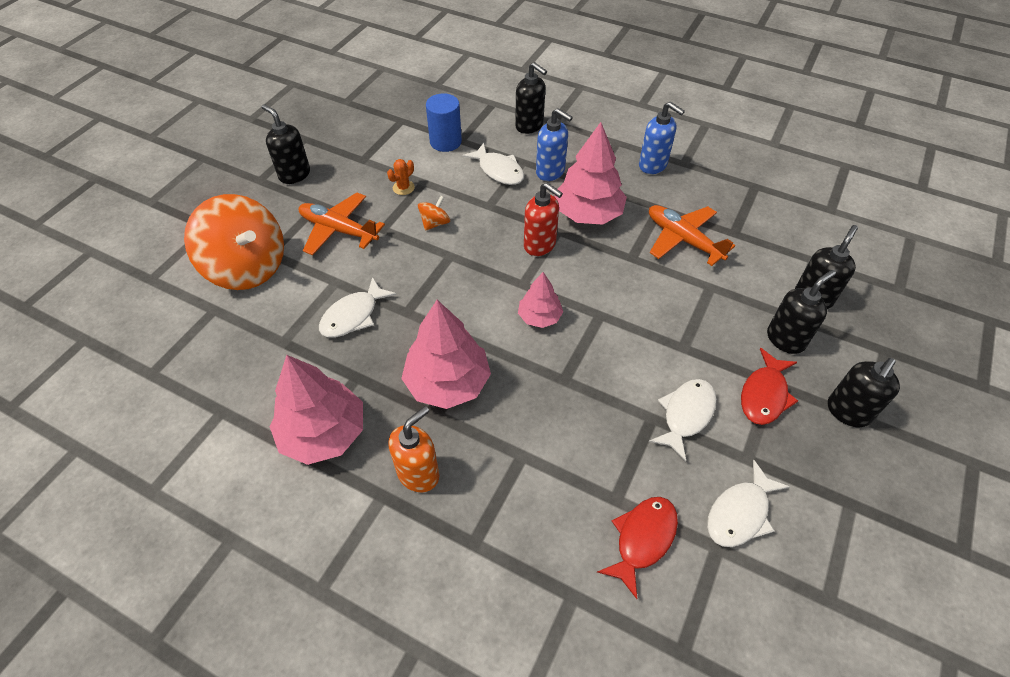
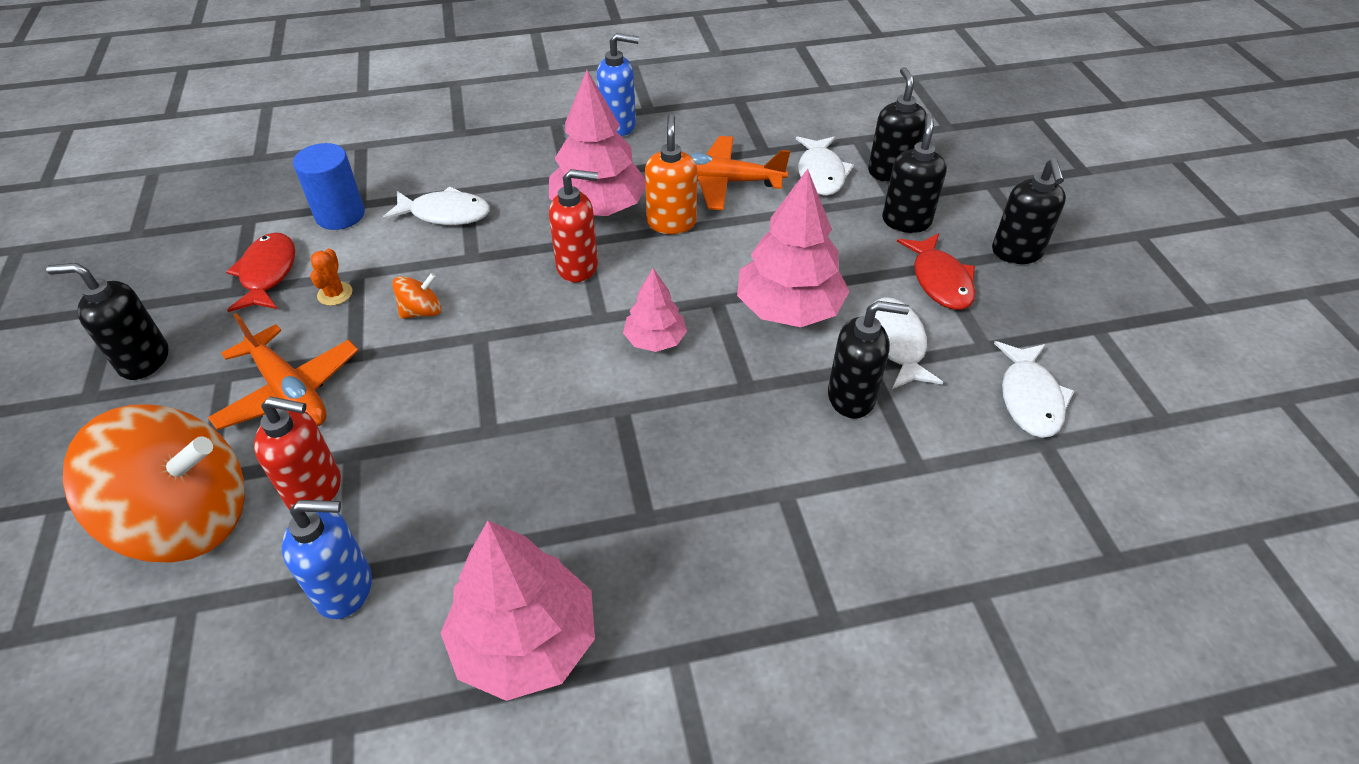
camera: 40 degrees left, 5 degrees down
orange plane [298,192,385,255] -> orange plane turned 120 degrees counterclockwise [208,313,359,430]
white fish [319,277,397,338] -> white fish moved to [796,136,854,196]
orange soap dispenser [388,406,439,492] -> orange soap dispenser moved to [645,114,697,234]
pink tree [401,300,491,409] -> pink tree moved to [737,169,849,327]
orange spinning top [418,196,450,231] -> orange spinning top turned 60 degrees clockwise [392,273,441,319]
black soap dispenser [515,62,547,134] -> black soap dispenser moved to [828,301,909,419]
blue soap dispenser [536,108,573,181] -> blue soap dispenser moved to [282,500,372,619]
red fish [597,497,678,599] -> red fish moved to [226,232,295,312]
none -> red soap dispenser [254,396,341,510]

